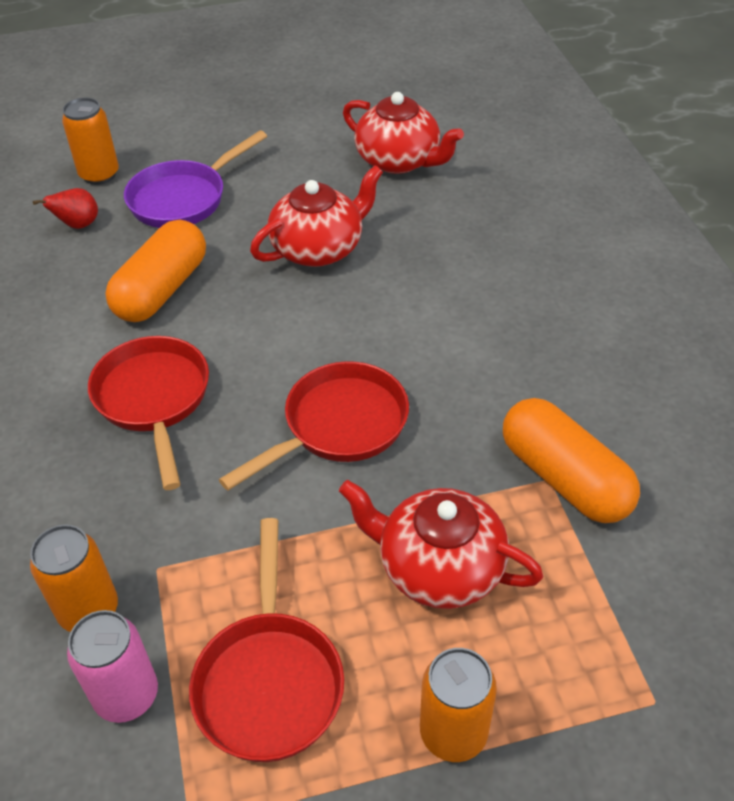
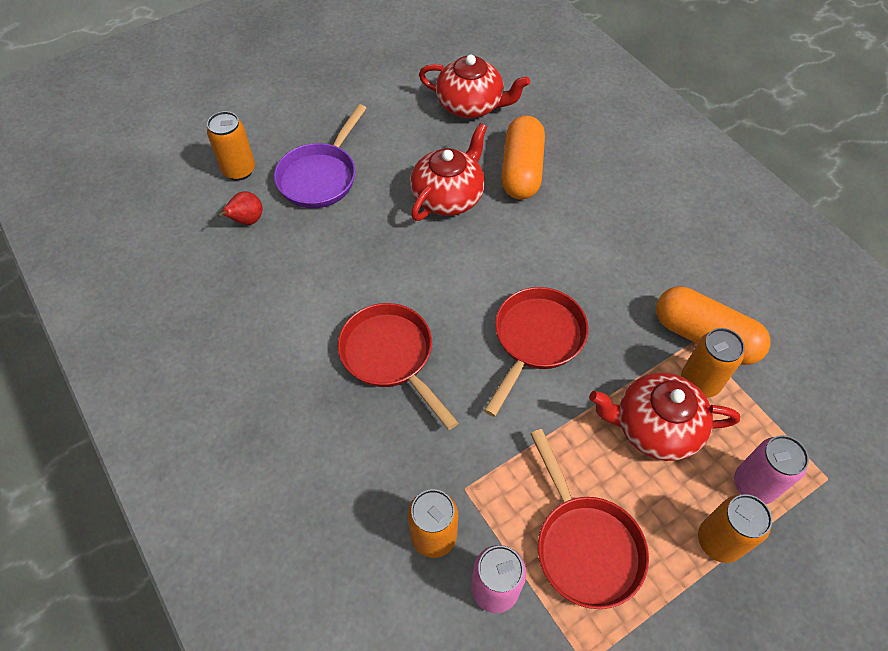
camera: 20 degrees left, 10 degrees up
orange capsule [105,220,206,322] -> orange capsule moved to [501,116,545,199]
none -> orange can [681,328,745,398]
none -> pink can [734,435,809,504]

